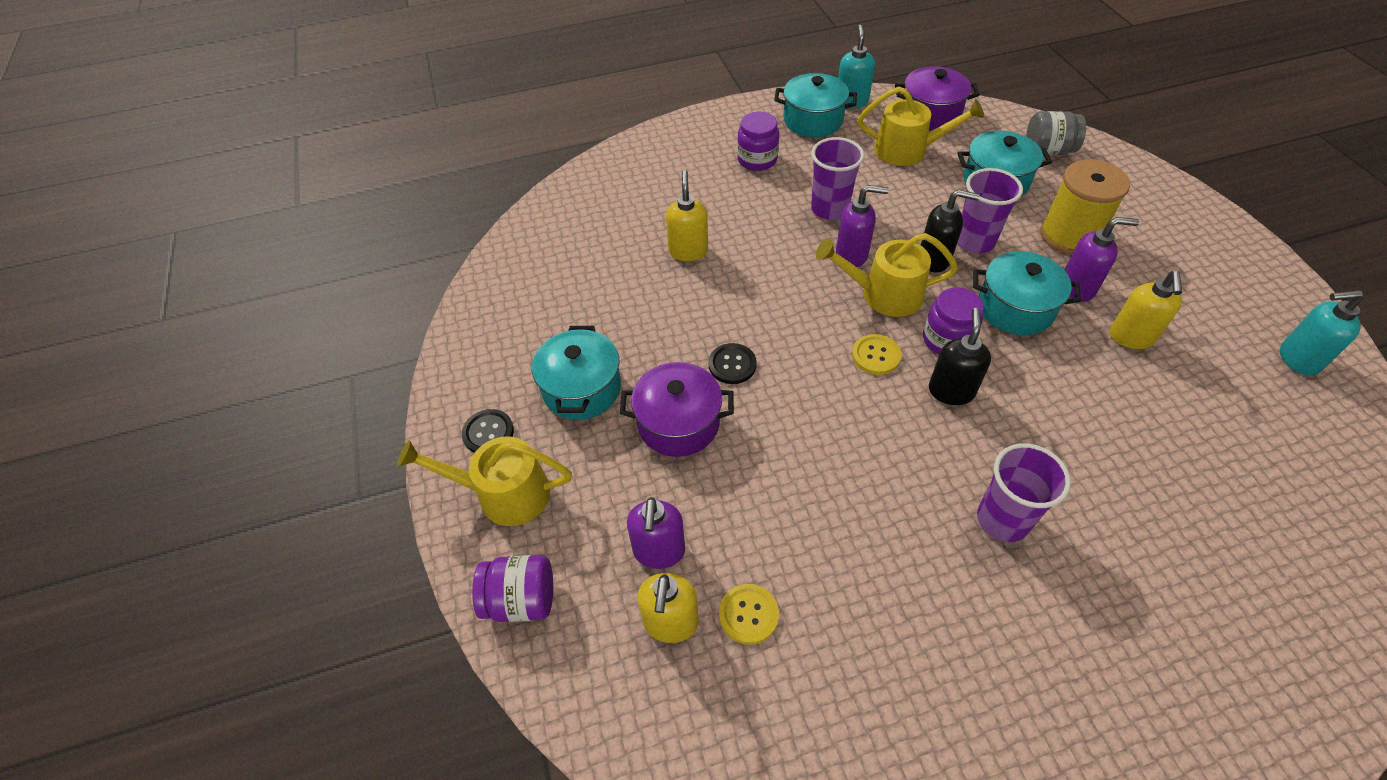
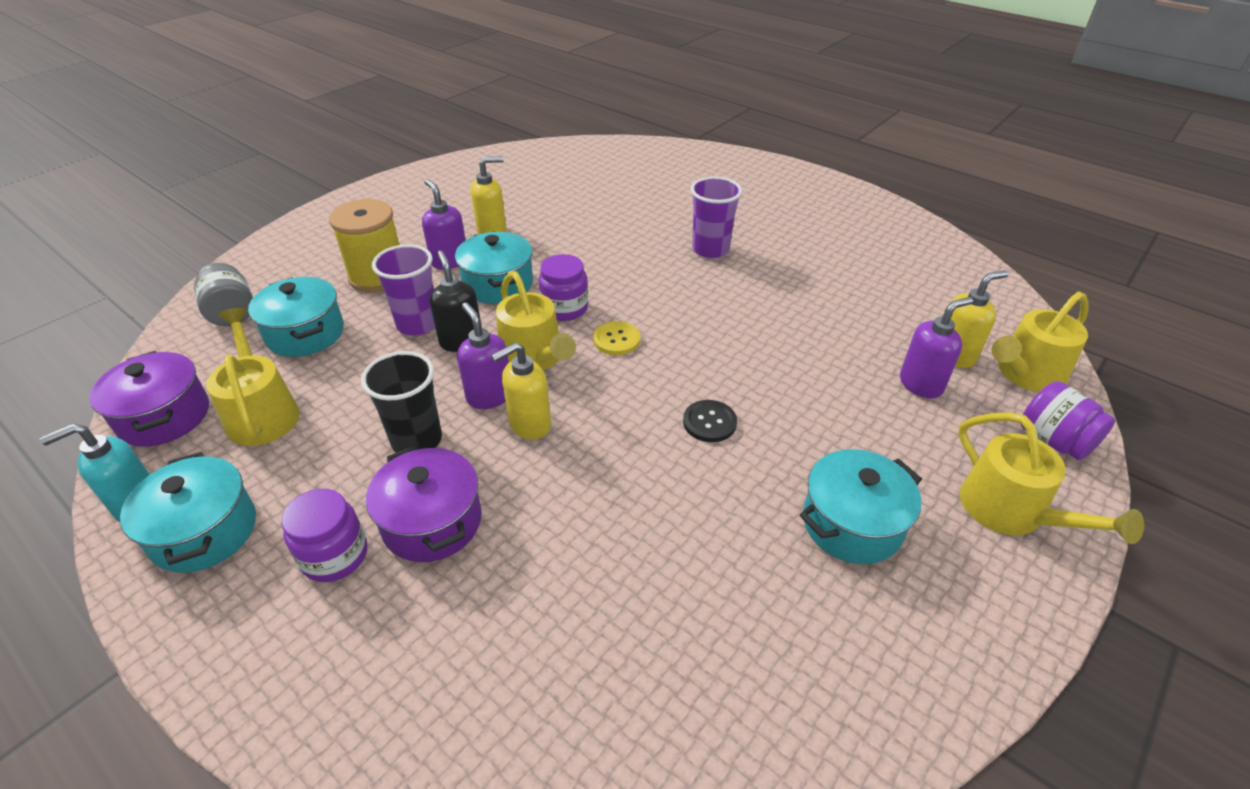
camera: 125 degrees left, 10 degrees down
black button [462,409,514,453] -> none
purple pot [620,362,734,457] -> purple pot moved to [366,445,482,562]
yellow soap dispenser [666,170,708,261] -> yellow soap dispenser moved to [491,342,551,440]
yellow button [719,584,779,645] -> none
purple cup [811,137,864,220] -> black cup [361,351,442,453]
black soap dispenser [929,308,991,405] -> none
turquoise soap dispenser [1280,290,1364,376] -> none
none -> yellow watering can [992,292,1088,392]

